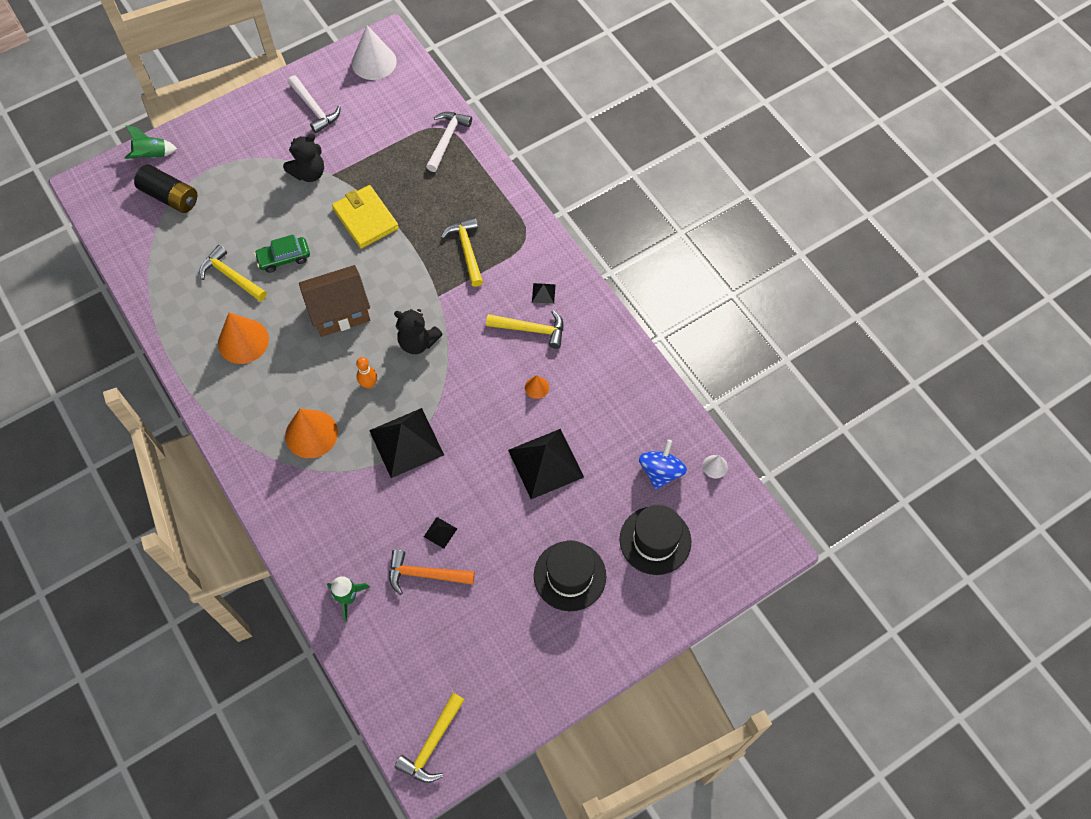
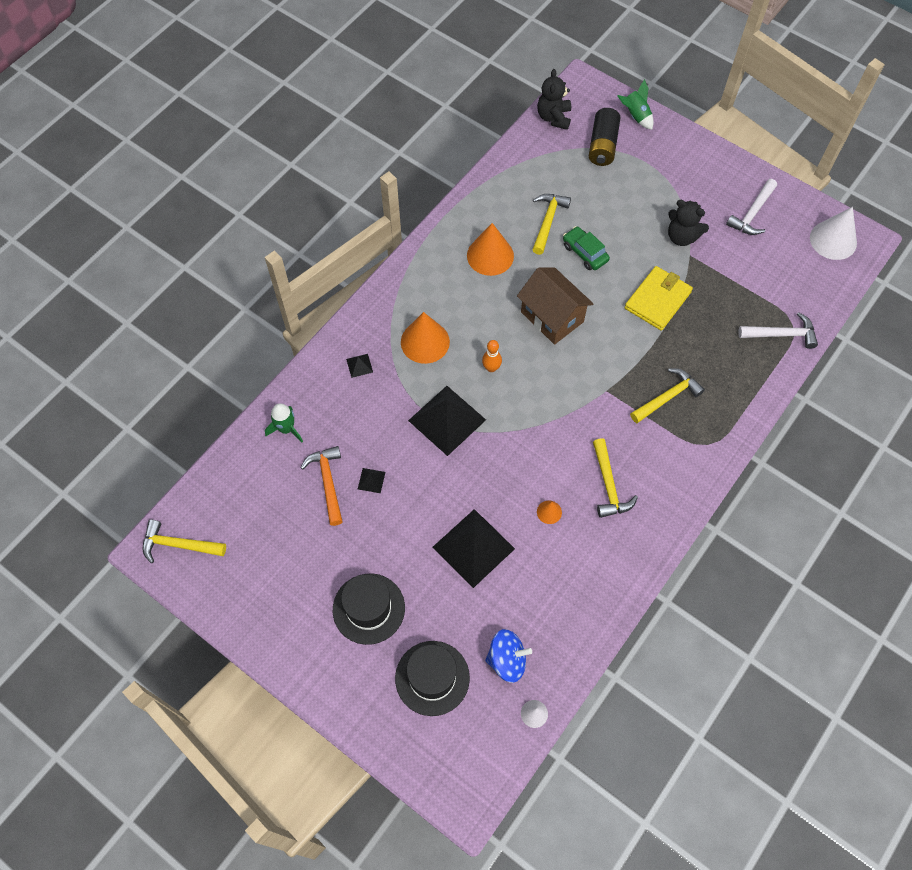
camera: 70 degrees right, 0 degrees up
black teddy bear [394,309,443,354] -> black teddy bear moved to [537,69,571,130]
black pyramid [532,283,556,304] -> black pyramid moved to [346,354,373,378]

